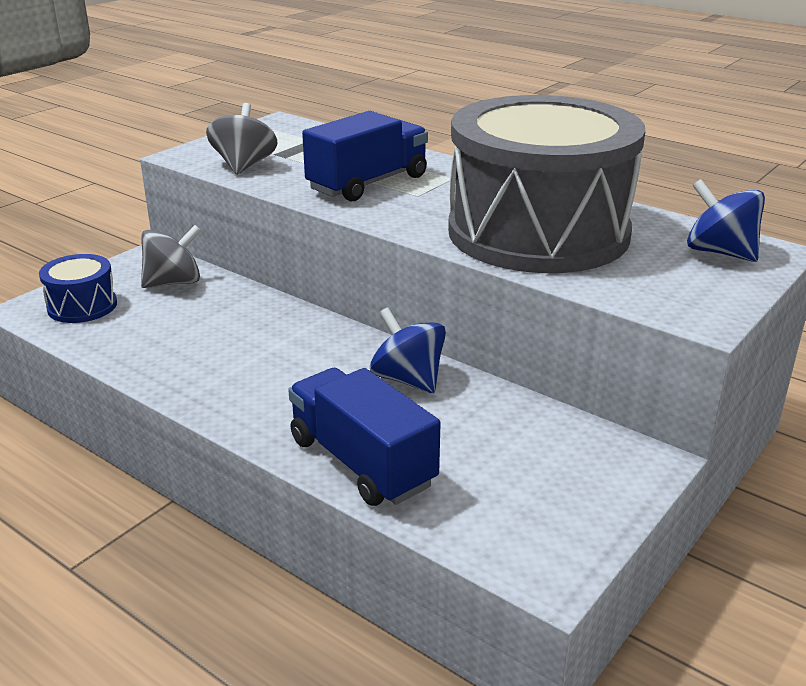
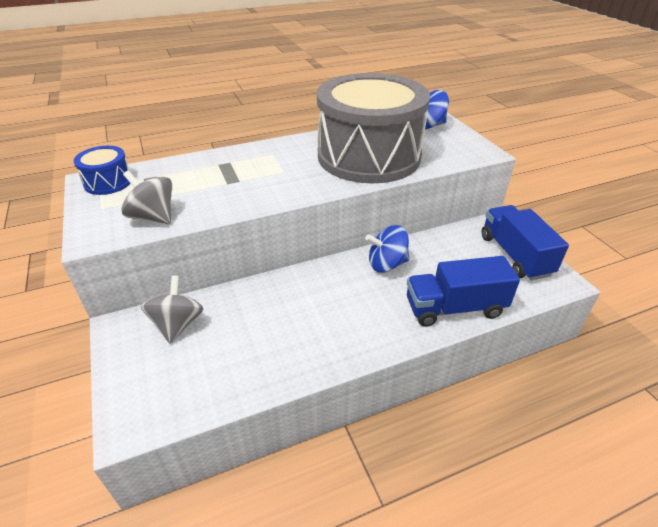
camera: 60 degrees left, 10 degrees up
blue drum [39,254,117,323] -> blue drum moved to [74,146,131,195]
blue truck [302,111,428,201] -> blue truck moved to [482,205,569,280]

